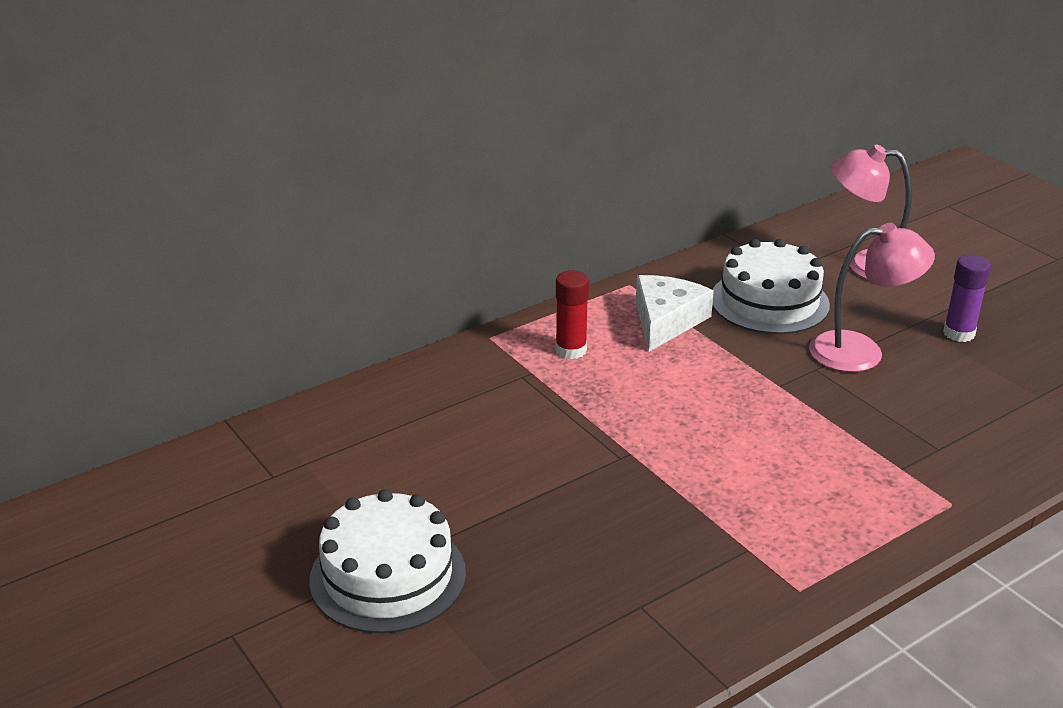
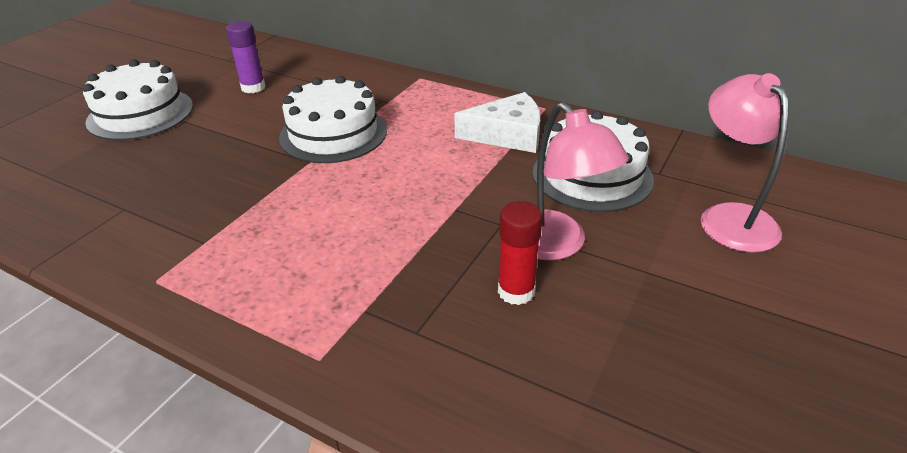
camera: 65 degrees right, 5 degrees up
red glue stick [555,270,589,359] -> red glue stick moved to [498,201,542,305]
purple glue stick [943,255,991,342] -> purple glue stick moved to [226,21,266,93]
none -> white cake [279,76,387,163]

